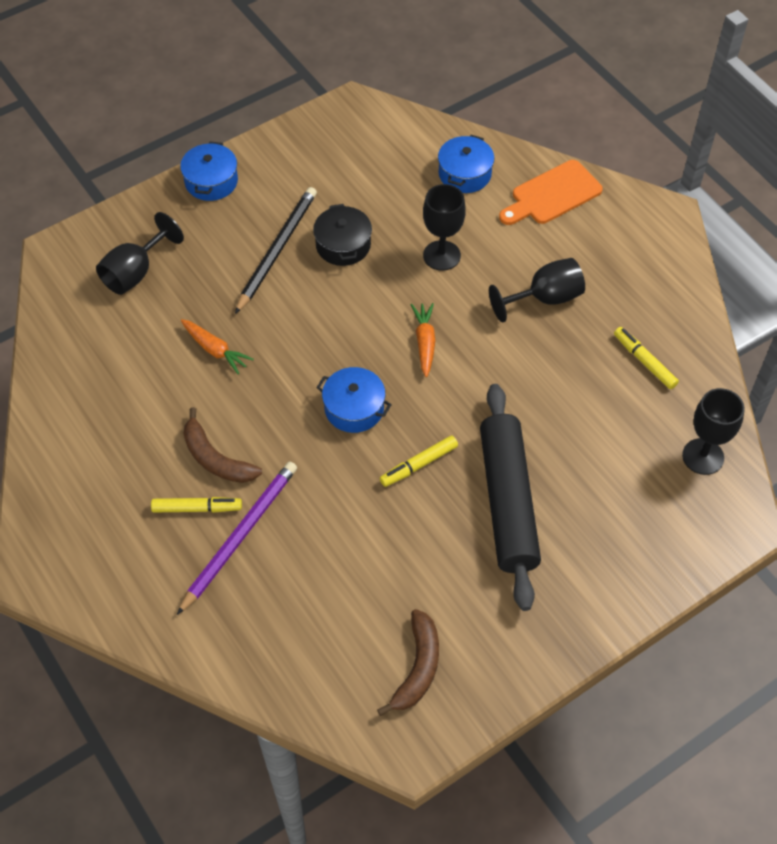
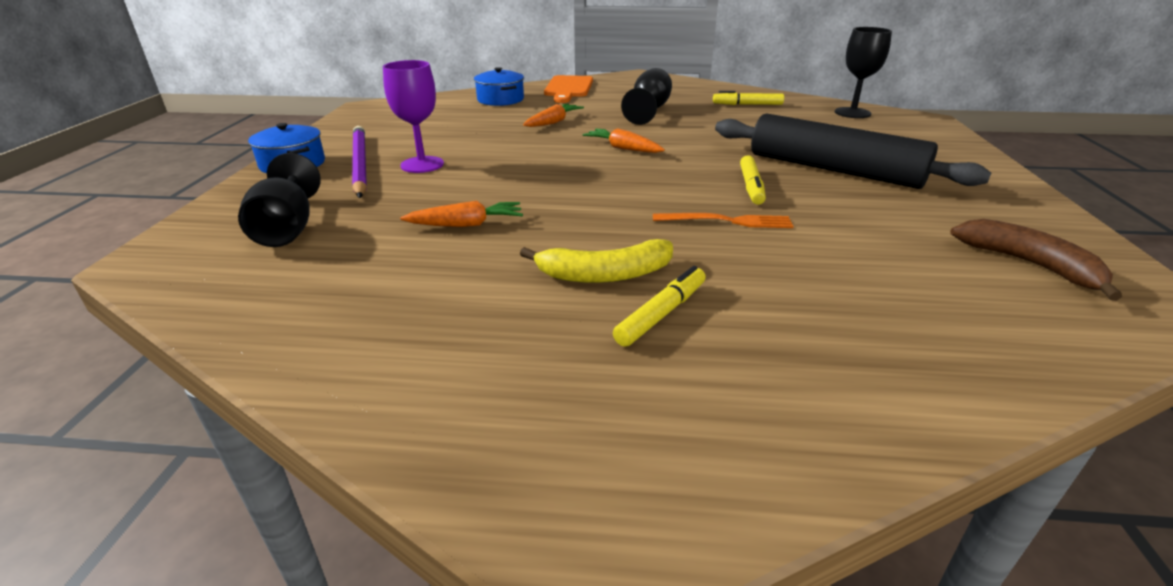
camera: 50 degrees left, 25 degrees down
purple pencil [177,462,297,615] -> purple pencil moved to [352,126,367,198]
brown banana [184,407,262,483] -> yellow banana [520,239,673,283]
black pencil [235,187,317,314] -> purple goblet [383,60,444,173]
black pot [313,204,372,266] -> none
blue pot [316,367,392,433] -> none
black goblet [423,184,466,271] -> orange carrot [523,104,584,127]
none -> orange fork [653,213,794,228]

